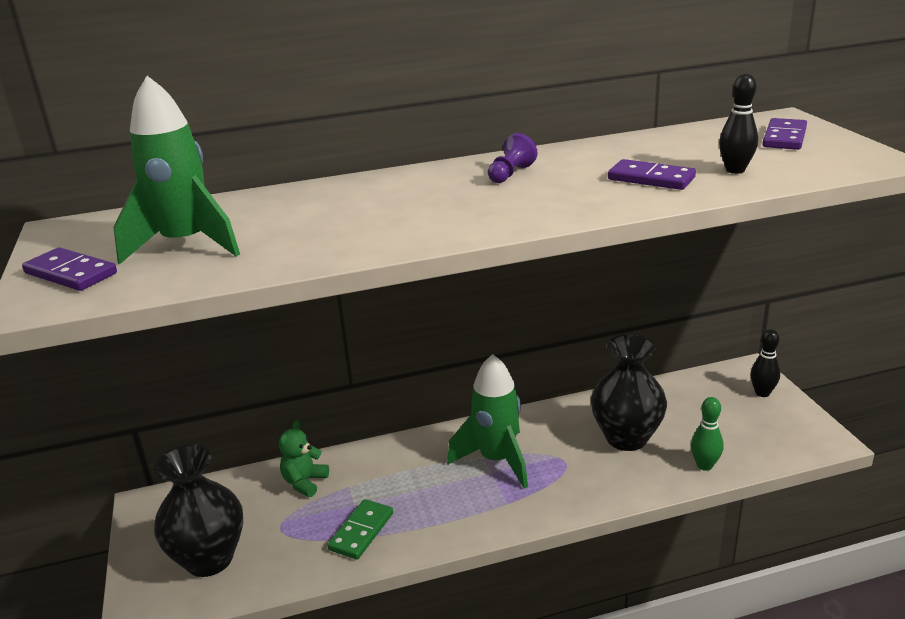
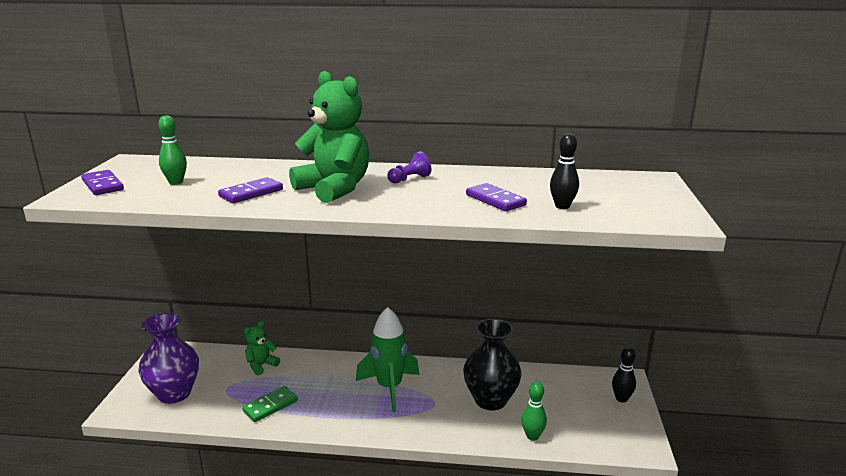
camera: 20 degrees right, 5 degrees down
green rocket [113,76,240,265] -> green bowling pin [158,115,187,185]
black vase [154,444,243,577] -> purple vase [138,313,199,404]
purple domino [762,118,807,150] -> purple domino moved to [218,177,283,203]
none -> green teddy bear [289,71,369,203]

